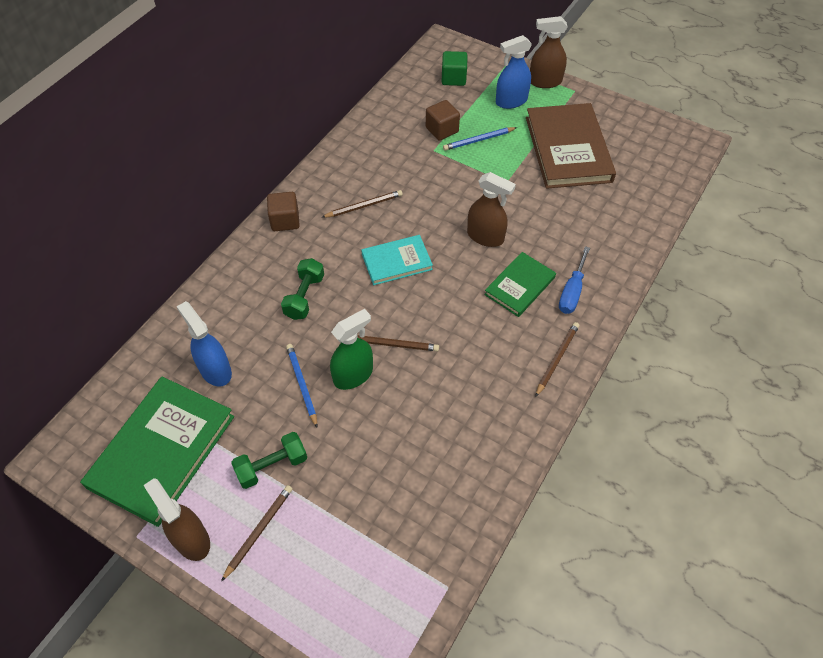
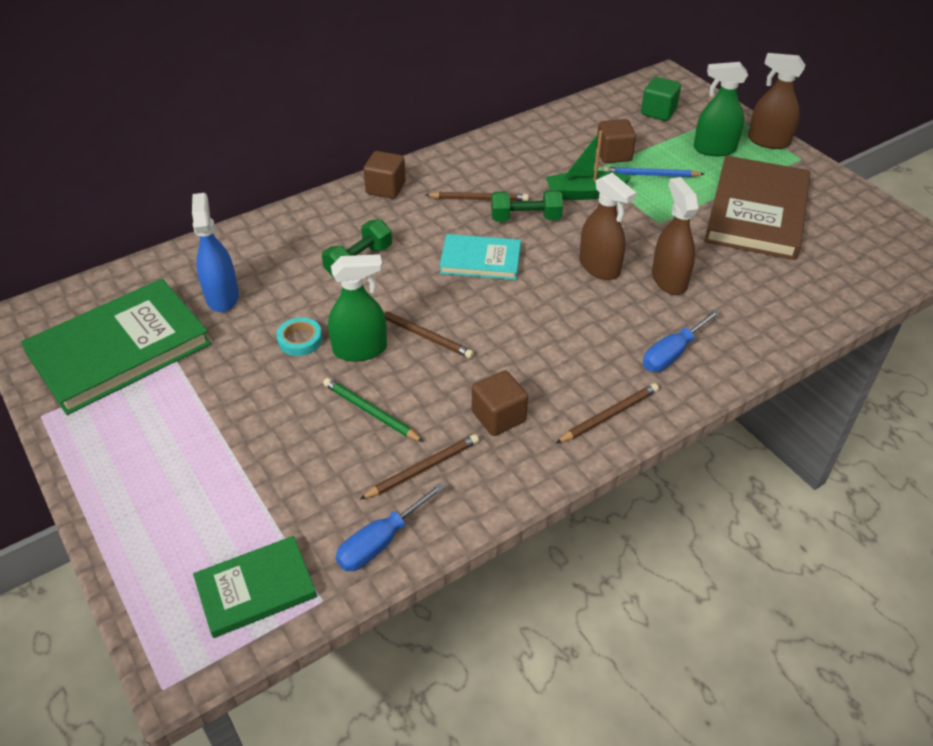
camera: 25 degrees right, 10 degrees down
brown spray bottle [143,478,210,561] -> brown spray bottle moved to [652,177,699,295]
brown pencil [221,485,292,582] -> brown pencil moved to [359,434,479,500]
green dumbbell [231,432,307,489] -> green dumbbell moved to [491,190,563,222]
blue pencil [286,344,317,428] -> turquoise tape [276,317,322,356]
green book [484,252,556,317] -> green book moved to [193,536,317,638]
blue spray bottle [496,35,532,109] -> green spray bottle [693,62,748,156]
none -> green pencil [323,378,424,442]
none -> blue screwdriver [336,482,446,571]
none -> brown cube [472,370,528,436]
none -> green boat [546,131,631,200]

